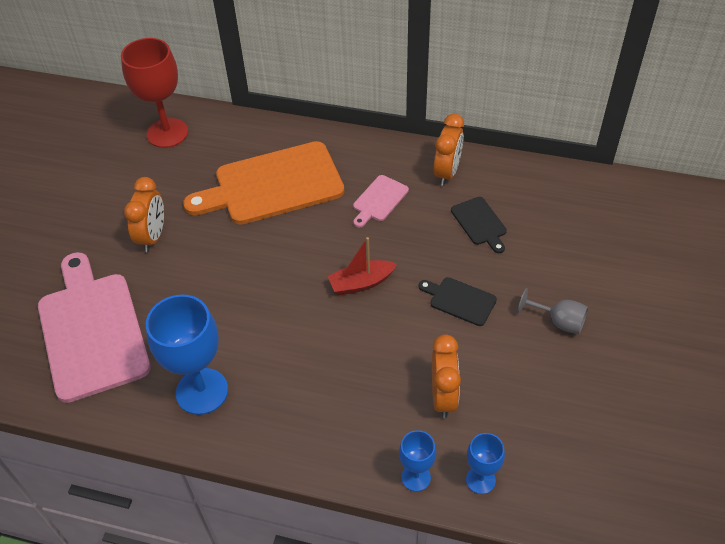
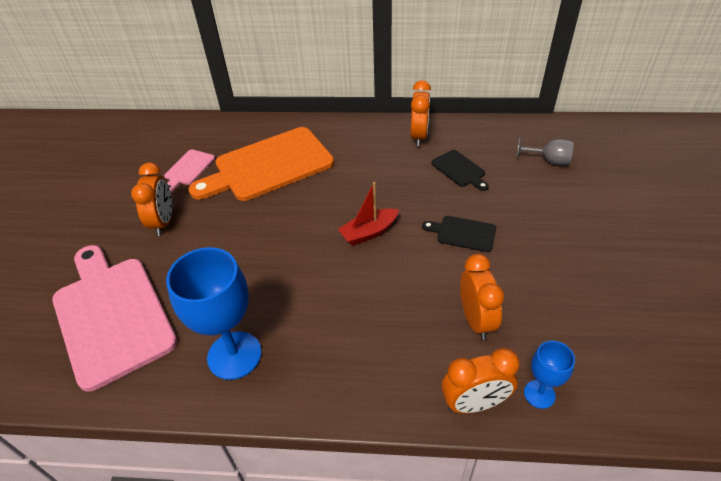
camera: 10 degrees left, 5 degrees down
red goblet [121,38,188,148] -> none
pink cutting board [353,175,409,227] -> pink cutting board moved to [164,150,215,192]
blue goblet [399,430,436,492] -> orange clock [442,348,520,413]
grey goblet [518,288,588,334] -> grey goblet moved to [516,138,574,165]

